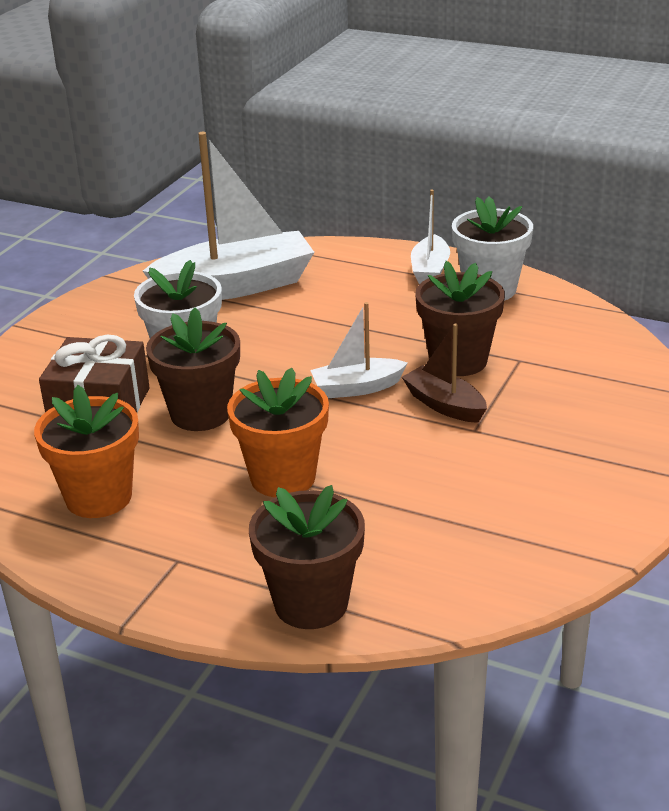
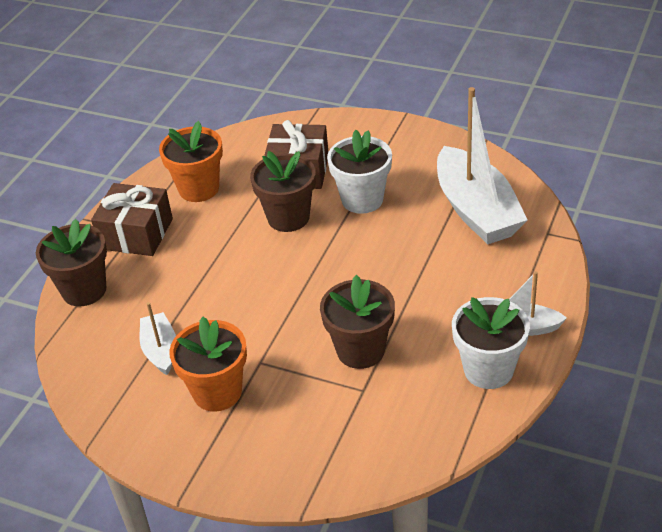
camera: 90 degrees right, 10 degrees up
orange flower pot [227,368,329,497] -> orange flower pot moved to [169,317,247,412]
white boat [310,302,408,398] -> white boat moved to [140,302,176,375]
brown boat [402,324,487,423] -> none
none -> brown gift [91,183,173,256]

